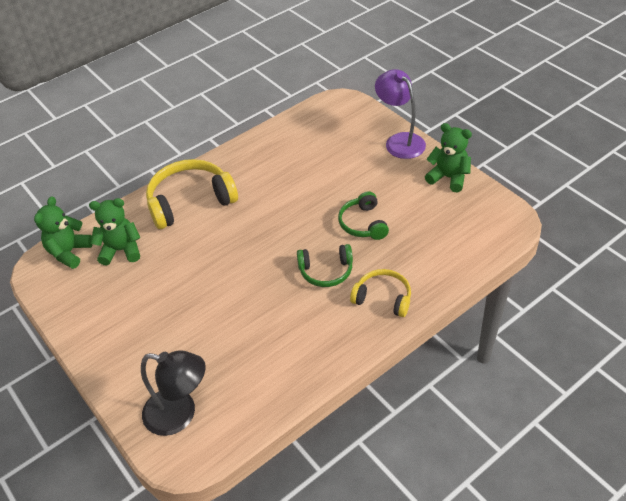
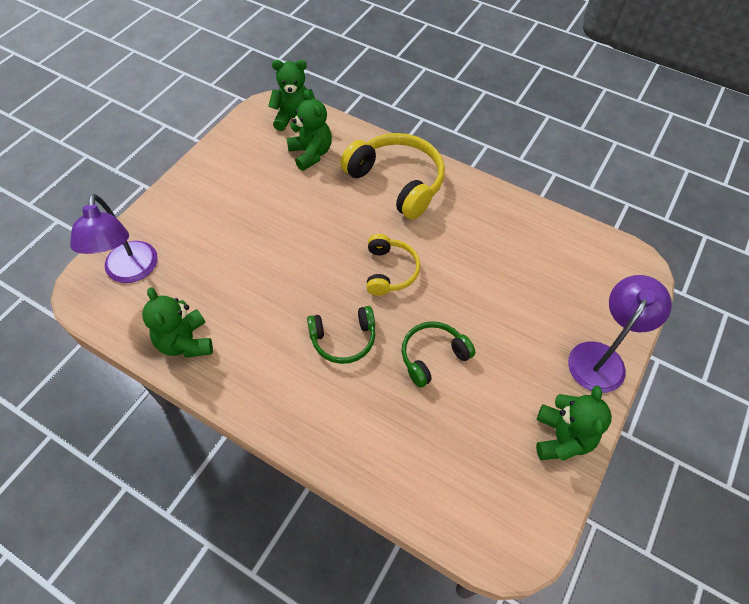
camera: 65 degrees right, 10 degrees up
black lamp [141,350,206,436] -> purple lamp [70,194,158,283]
green headphones [297,244,353,287] -> green headphones turned 75 degrees counterclockwise [307,306,375,364]
yellow headphones [350,269,411,317] -> yellow headphones moved to [366,234,420,296]
none -> green teddy bear [142,287,213,358]

